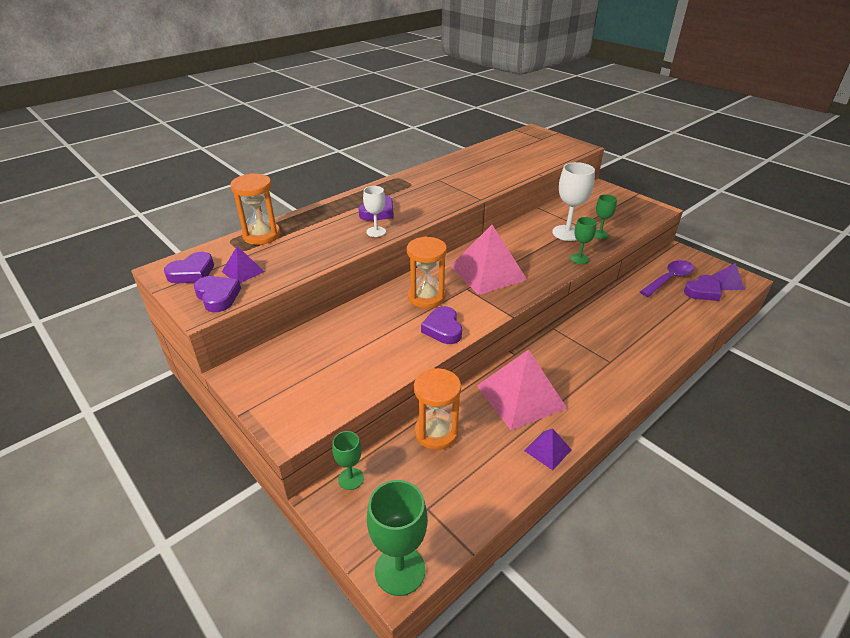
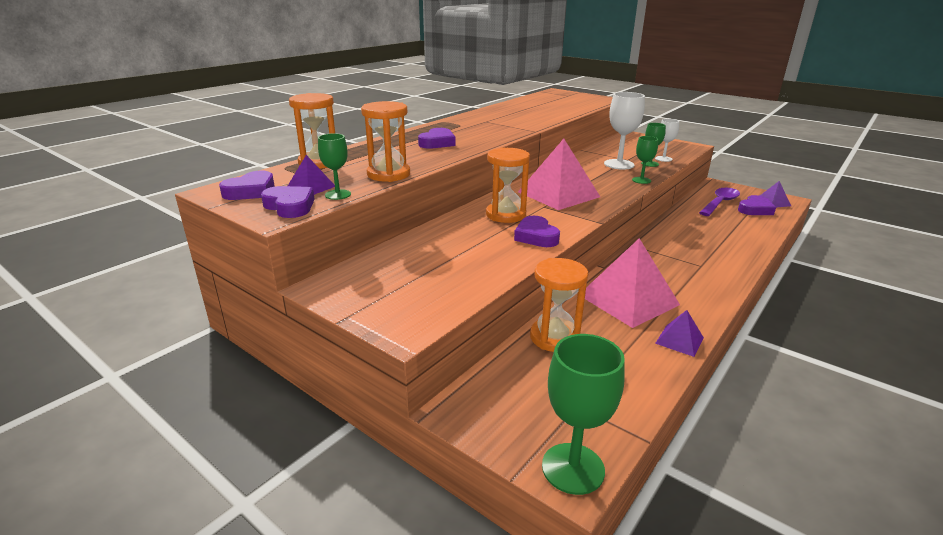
camera: 10 degrees left, 10 degrees down
green goblet [332,431,364,490] -> green goblet moved to [318,133,351,200]
white goblet [363,186,386,237] -> white goblet moved to [655,119,679,162]
none -> orange hourglass [361,101,410,182]

